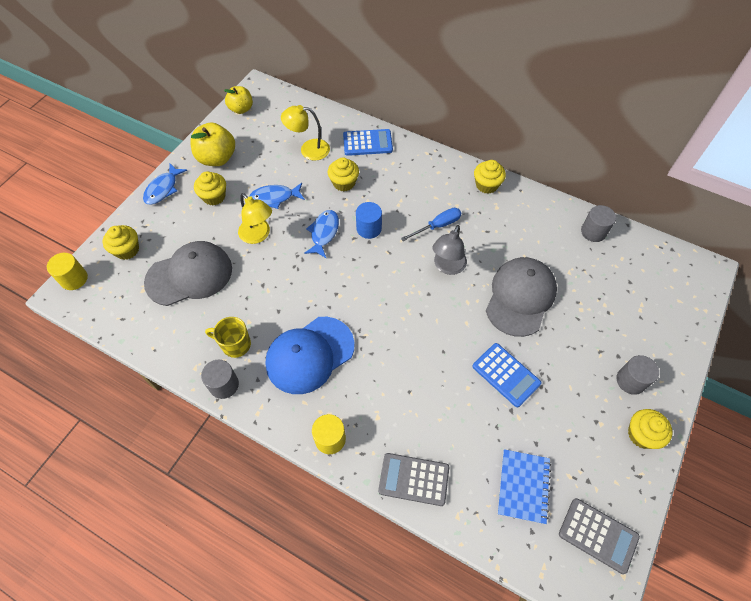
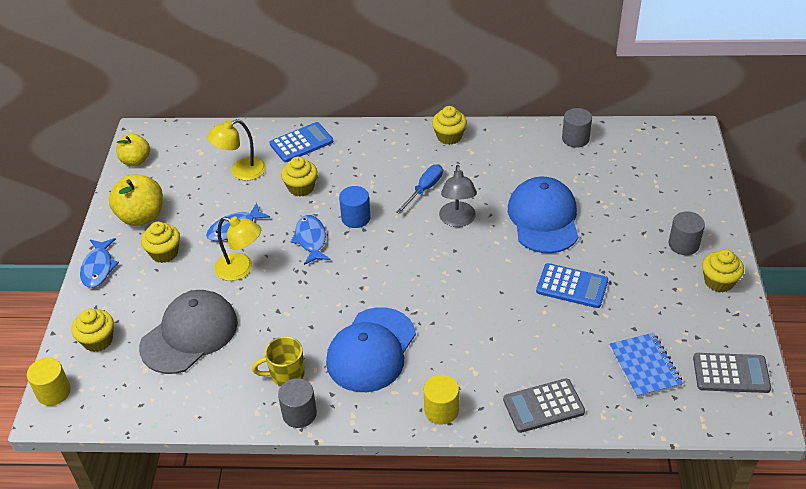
camera: 25 degrees left, 15 degrees down
grey cap [486,257,557,337] -> blue cap [508,177,578,253]

